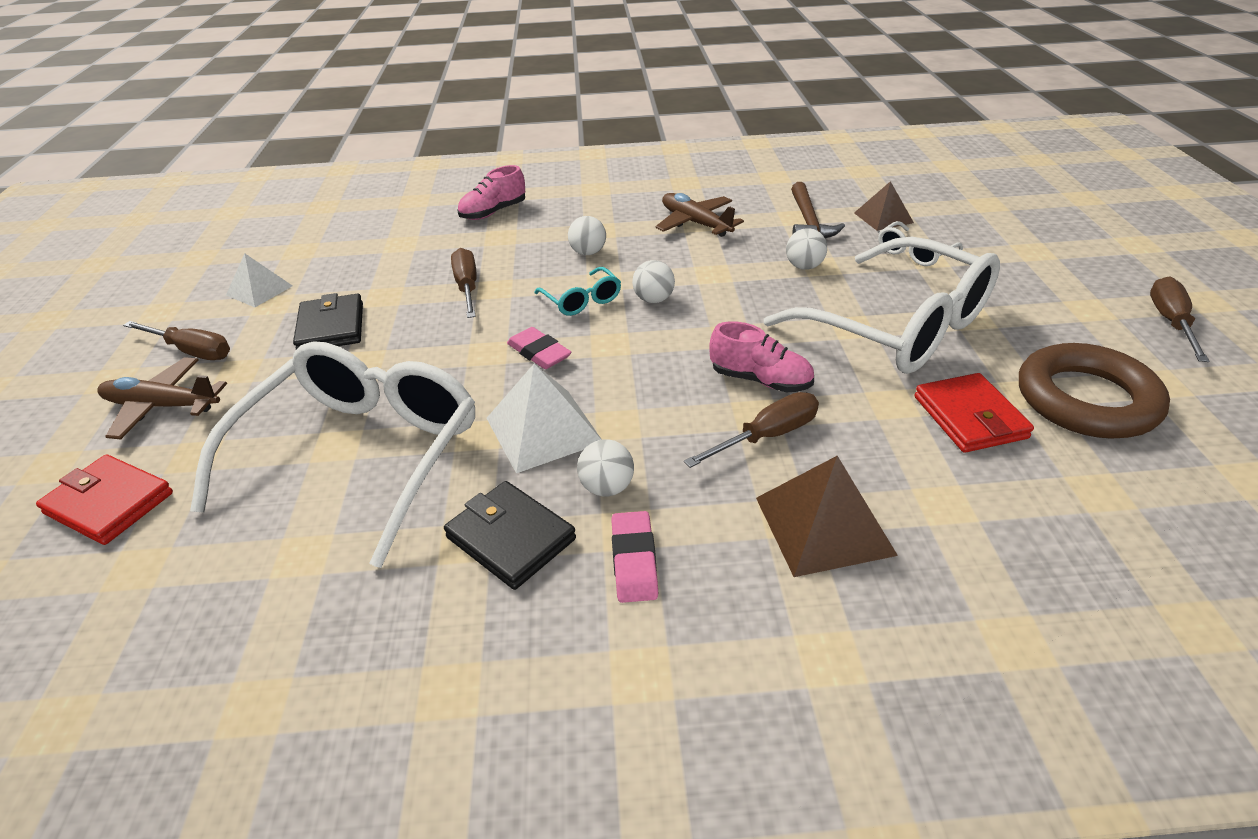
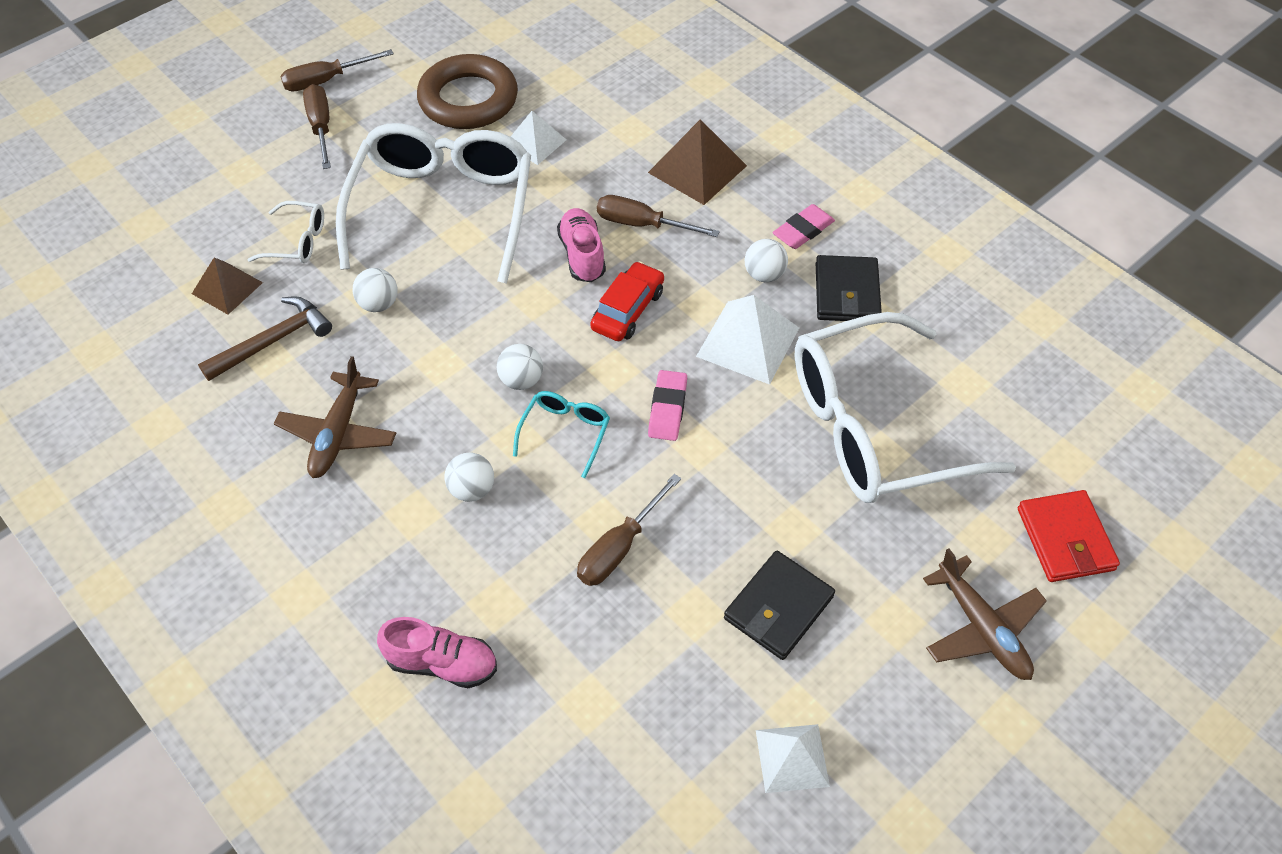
camera: 130 degrees left, 15 degrees up
brown screwdriver [123,321,230,360] -> brown screwdriver moved to [303,84,331,169]
red wallet [915,373,1034,453] -> white pyramid [511,111,567,165]
none -> red car [590,261,664,341]

